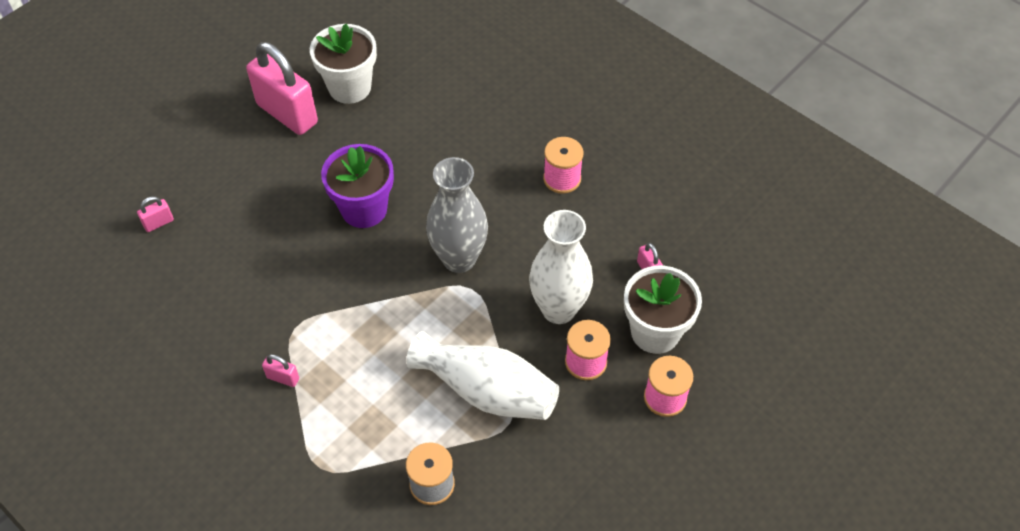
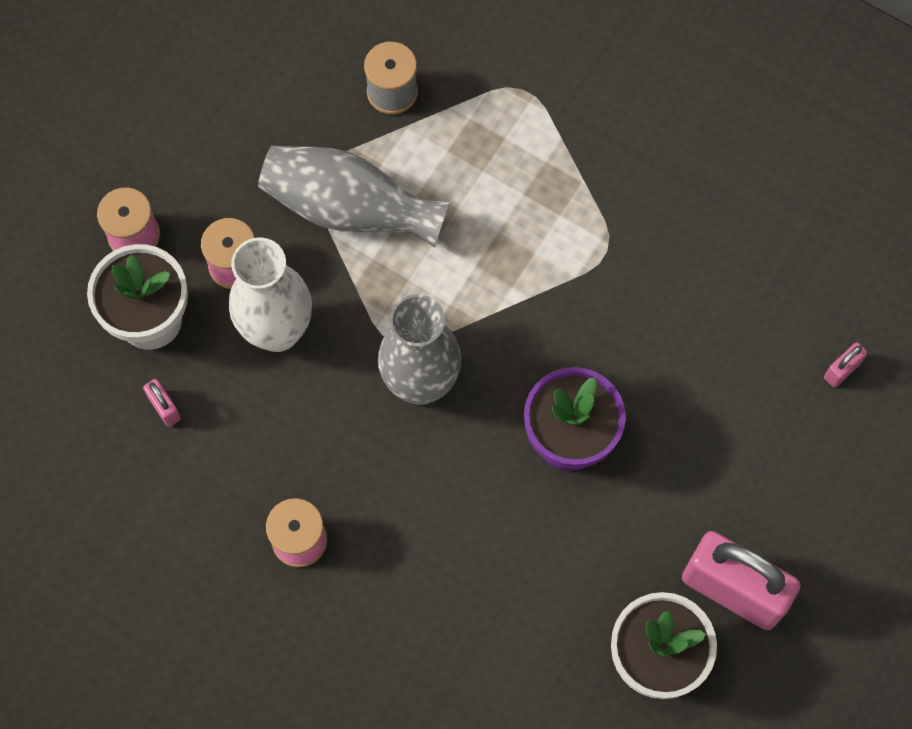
camera: 170 degrees right, 15 degrees up
pink padlock [262,354,299,387] -> none
white vase [406,331,559,420] -> grey vase [258,146,450,248]

